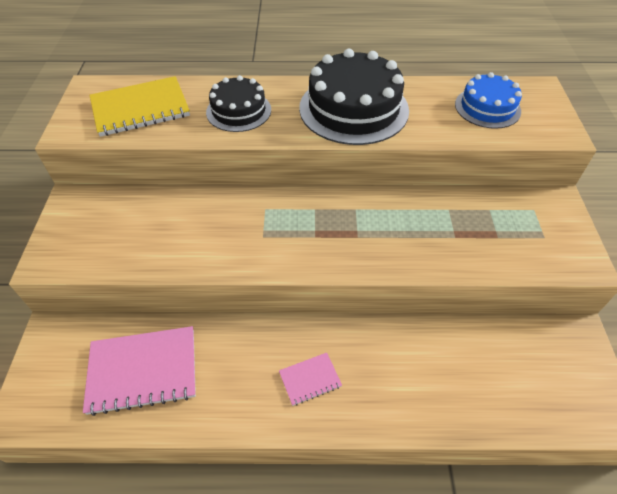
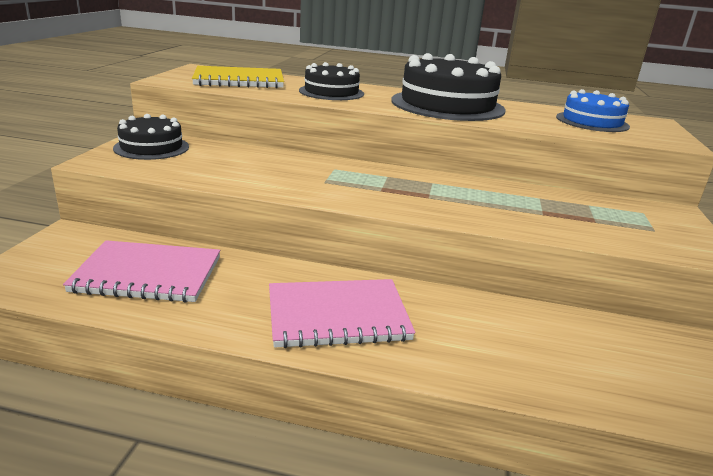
camera: 10 degrees right, 25 degrees down
pink notebook [279,352,342,406] -> pink notebook [269,279,415,348], size x1.99
none -> black cake [113,114,189,160]

